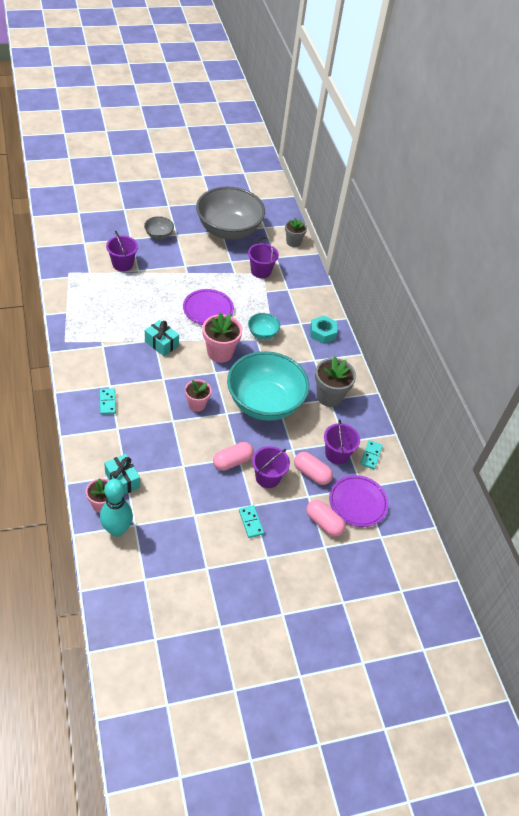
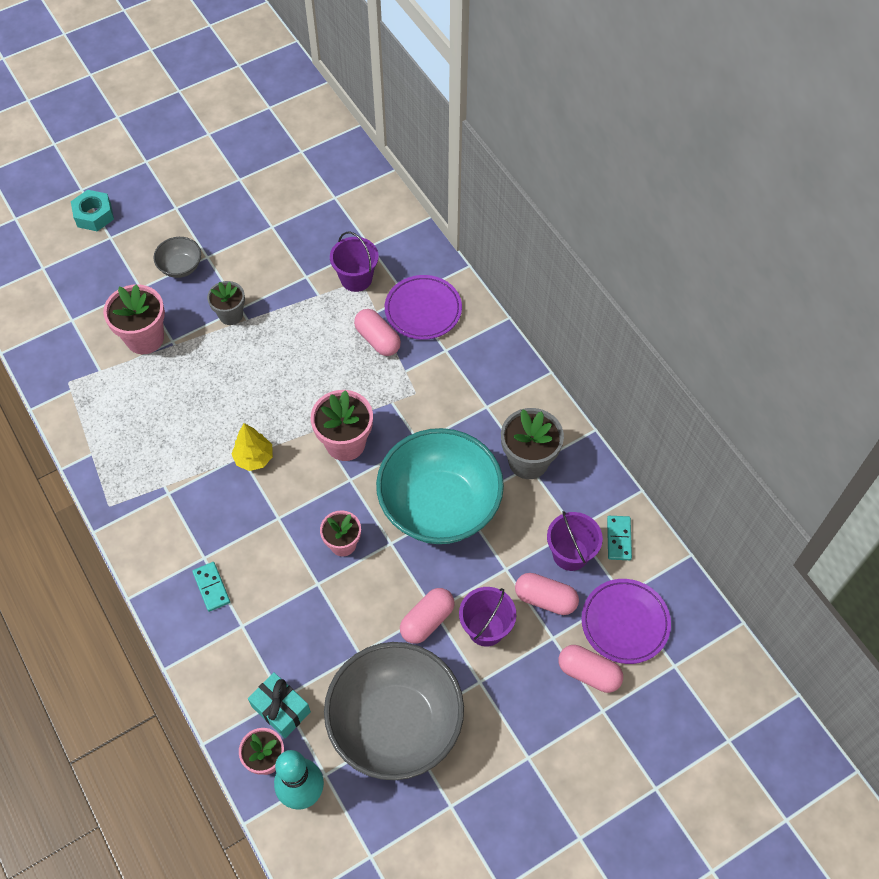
camera: 10 degrees left, 10 degrees up
purple bucket [106,231,138,271] -> pink flower pot [103,284,165,354]
turquoise gift [145,320,179,356] -> yellow tree [232,423,273,471]
purple plate [183,289,234,325] -> purple plate moved to [385,275,462,340]
grey bowl [196,186,265,240] -> grey bowl moved to [324,642,464,780]
turquoise domino [239,505,264,538] -> none
turquoise bowl [248,313,280,339] -> none
grey flower pot [285,218,307,247] -> grey flower pot moved to [207,281,245,325]
turquoise nut [310,316,337,344] -> turquoise nut moved to [71,190,114,231]
none -> pink capsule [354,309,401,356]

